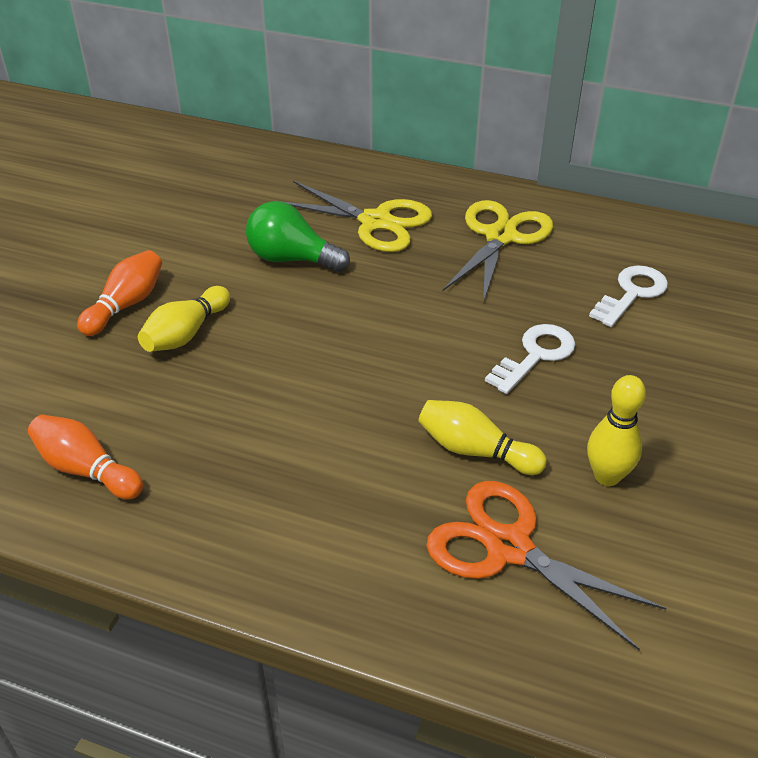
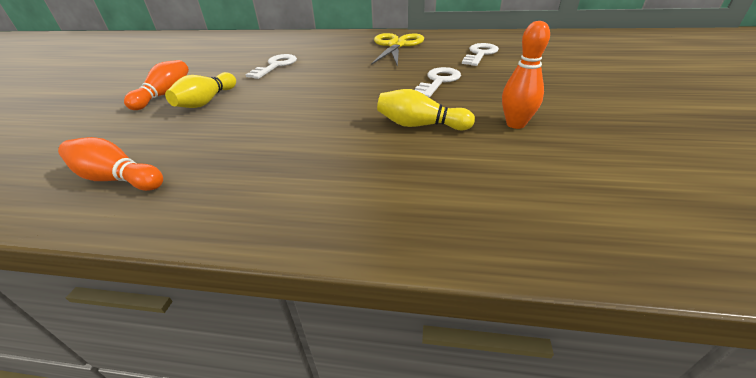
camera: 10 degrees left, 5 degrees down
green light bulb [246,201,350,272] -> white key [245,54,297,79]
yellow scissors [279,181,432,252] -> none
orange scissors [426,481,666,650] -> none
yellow bowling pin [587,375,646,486] -> orange bowling pin [502,21,550,129]

